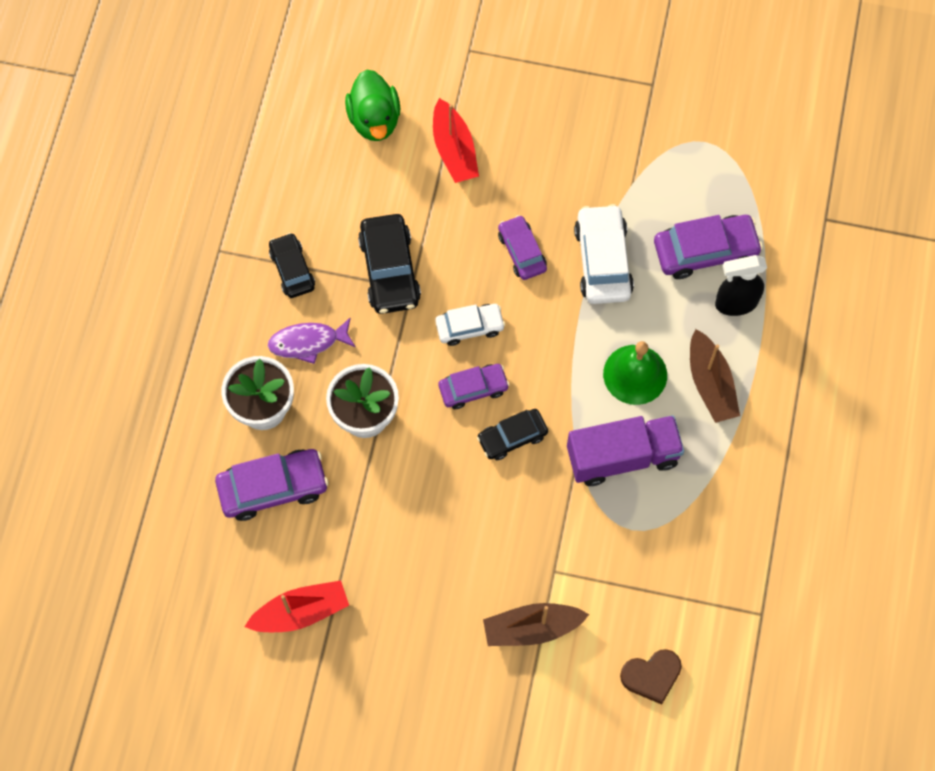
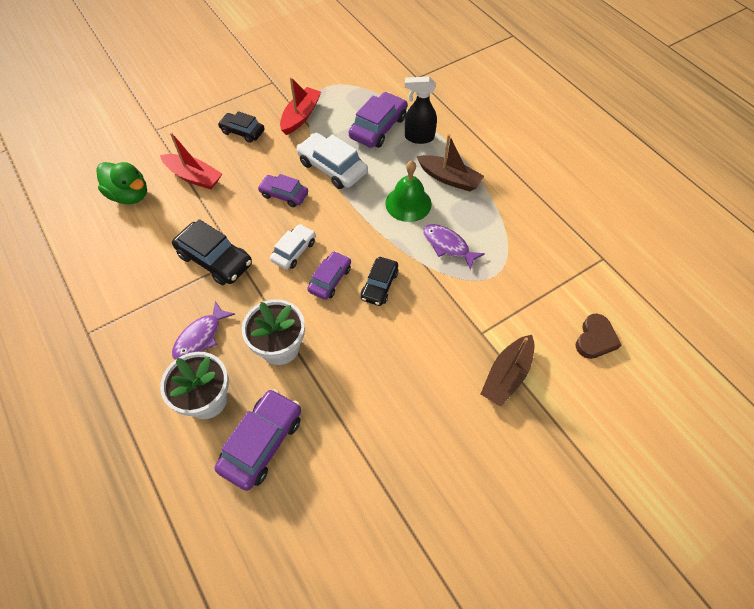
camera: 45 degrees left, 10 degrees down
red boat [244,580,349,632] -> red boat moved to [280,77,321,135]
black car [269,233,315,298] -> black car moved to [218,111,265,143]
purple truck [567,415,684,486] -> purple fish [423,224,485,270]
black spray bottle [715,255,767,316] -> black spray bottle turned 60 degrees clockwise [405,77,437,144]

